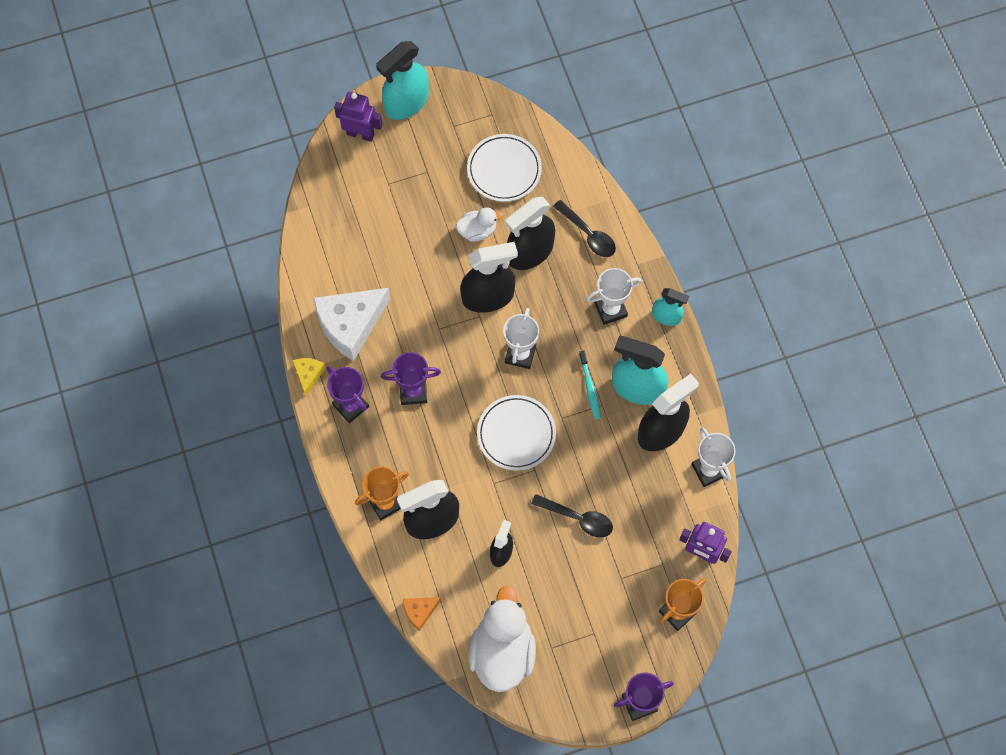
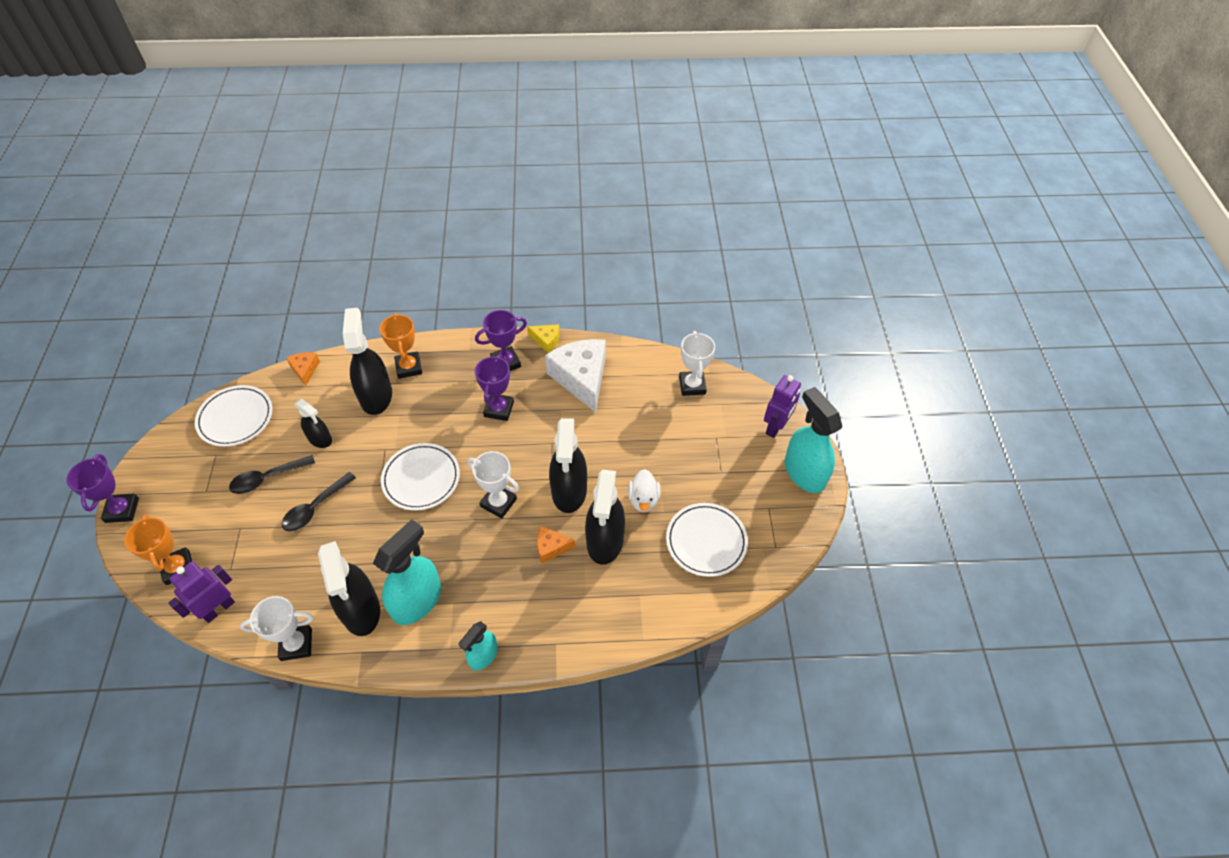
camera: 105 degrees right, 15 degrees down
white duck [469,585,536,692] -> white plate [195,385,272,447]
black spray bottle [506,197,555,270] -> black spray bottle turned 150 degrees counterclockwise [585,470,625,565]
black spoon [553,200,616,257] -> black spoon moved to [229,455,315,494]
turquoise toothbrush [579,350,601,419] -> none
white trophy [586,268,642,325] -> white trophy moved to [679,331,715,396]
none -> orange cheese [537,526,576,563]

